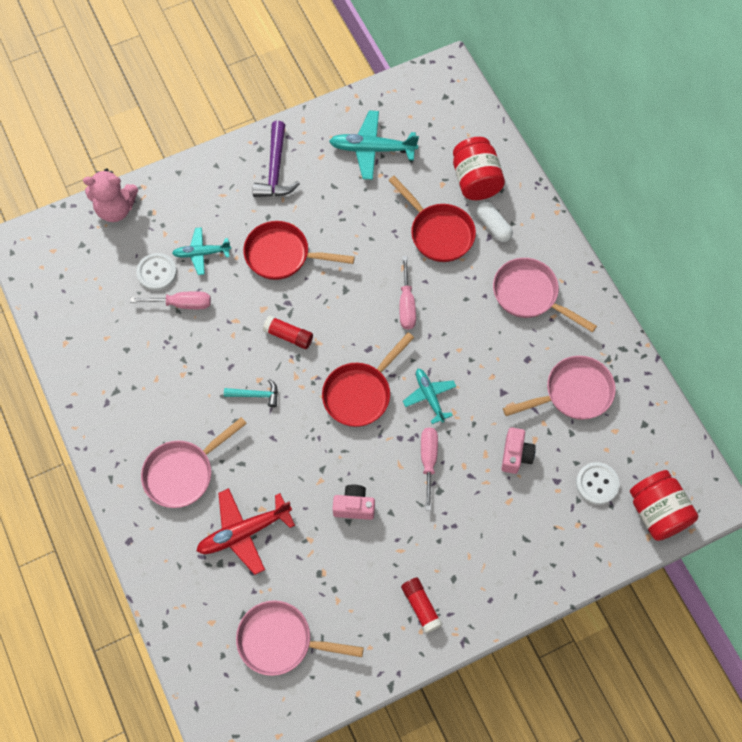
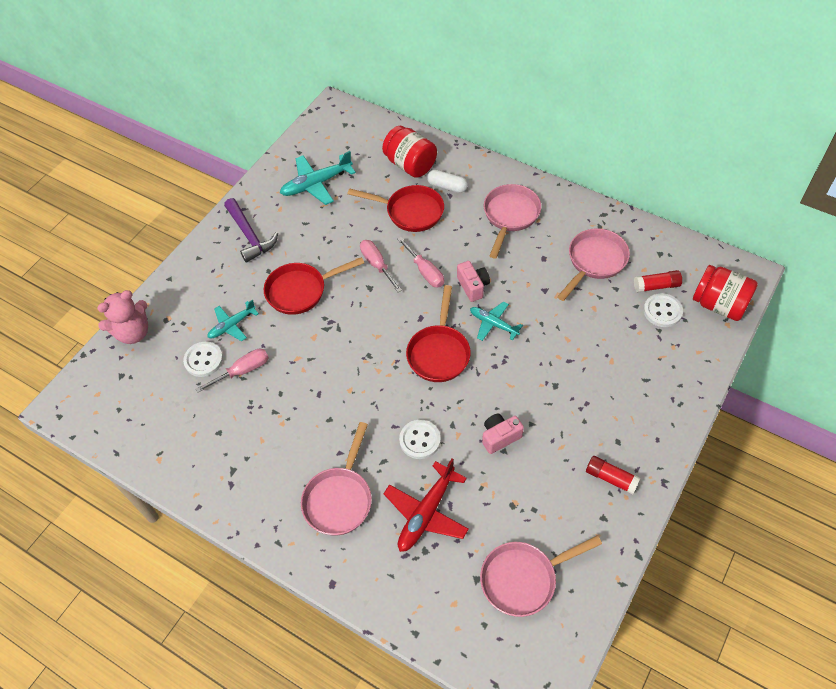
camera: 30 degrees left, 10 degrees down
turquoise hammer [224,379,278,407] -> none
red glue stick [263,315,313,349] -> red glue stick moved to [634,270,682,293]
pink screwdriver [421,427,438,510] -> pink screwdriver moved to [360,240,402,292]
pink pan [493,258,597,332] -> pink pan turned 105 degrees clockwise [484,184,541,259]
pink camera [501,427,536,474] -> pink camera moved to [457,261,490,302]
none -> white button [399,420,441,459]

